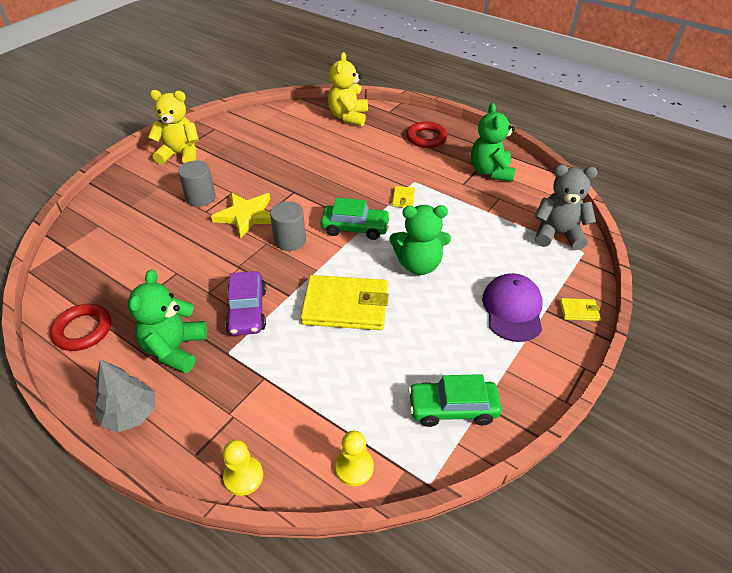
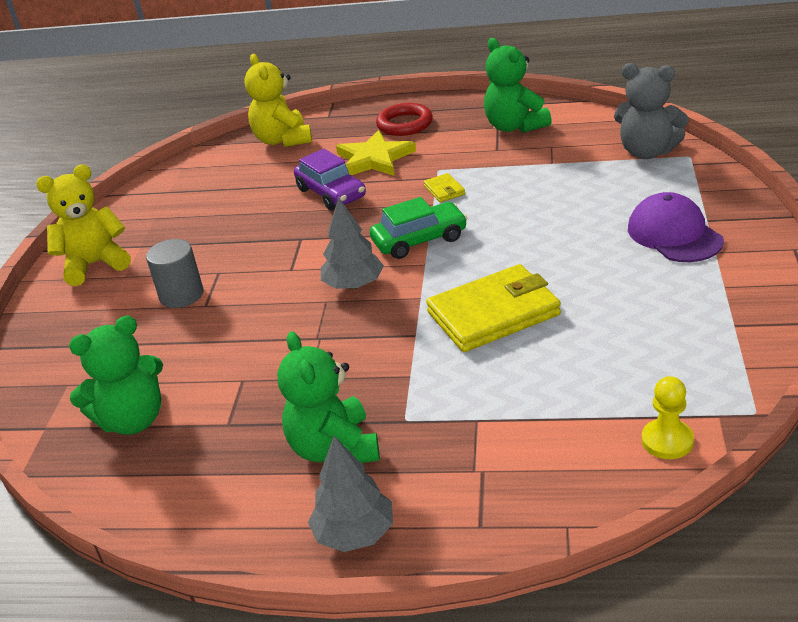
camera: 25 degrees left, 10 degrees down
red ring [50,304,111,351] -> none
yellow star [211,193,272,238] -> yellow star moved to [336,130,416,176]
yellow pawn [223,440,263,496] -> none
purple car [225,271,266,336] -> purple car moved to [294,149,366,210]
grey cylinder [270,201,306,251] -> grey tree [321,197,384,290]
green teddy bear [389,205,451,275] -> green teddy bear moved to [69,316,163,435]
green car [408,374,502,427] -> none
grey teddy bear [534,164,598,250] -> grey teddy bear turned 135 degrees counterclockwise [614,63,689,159]
yellow wallet [560,298,600,321] -> none

